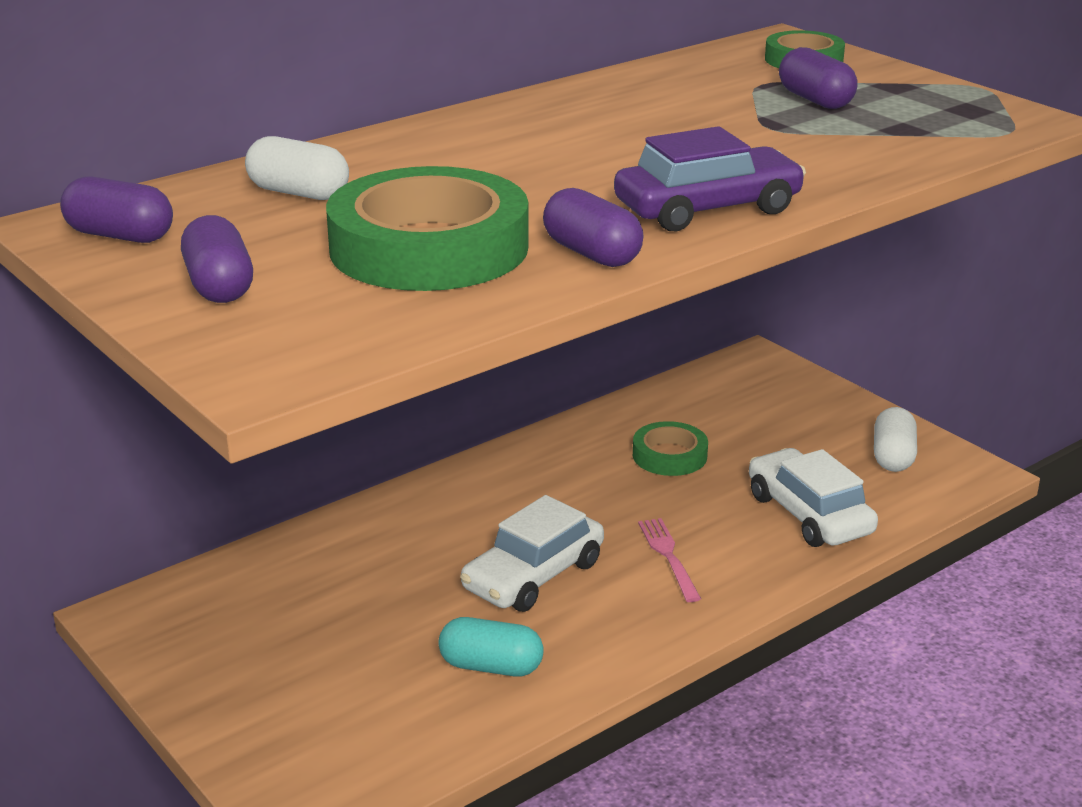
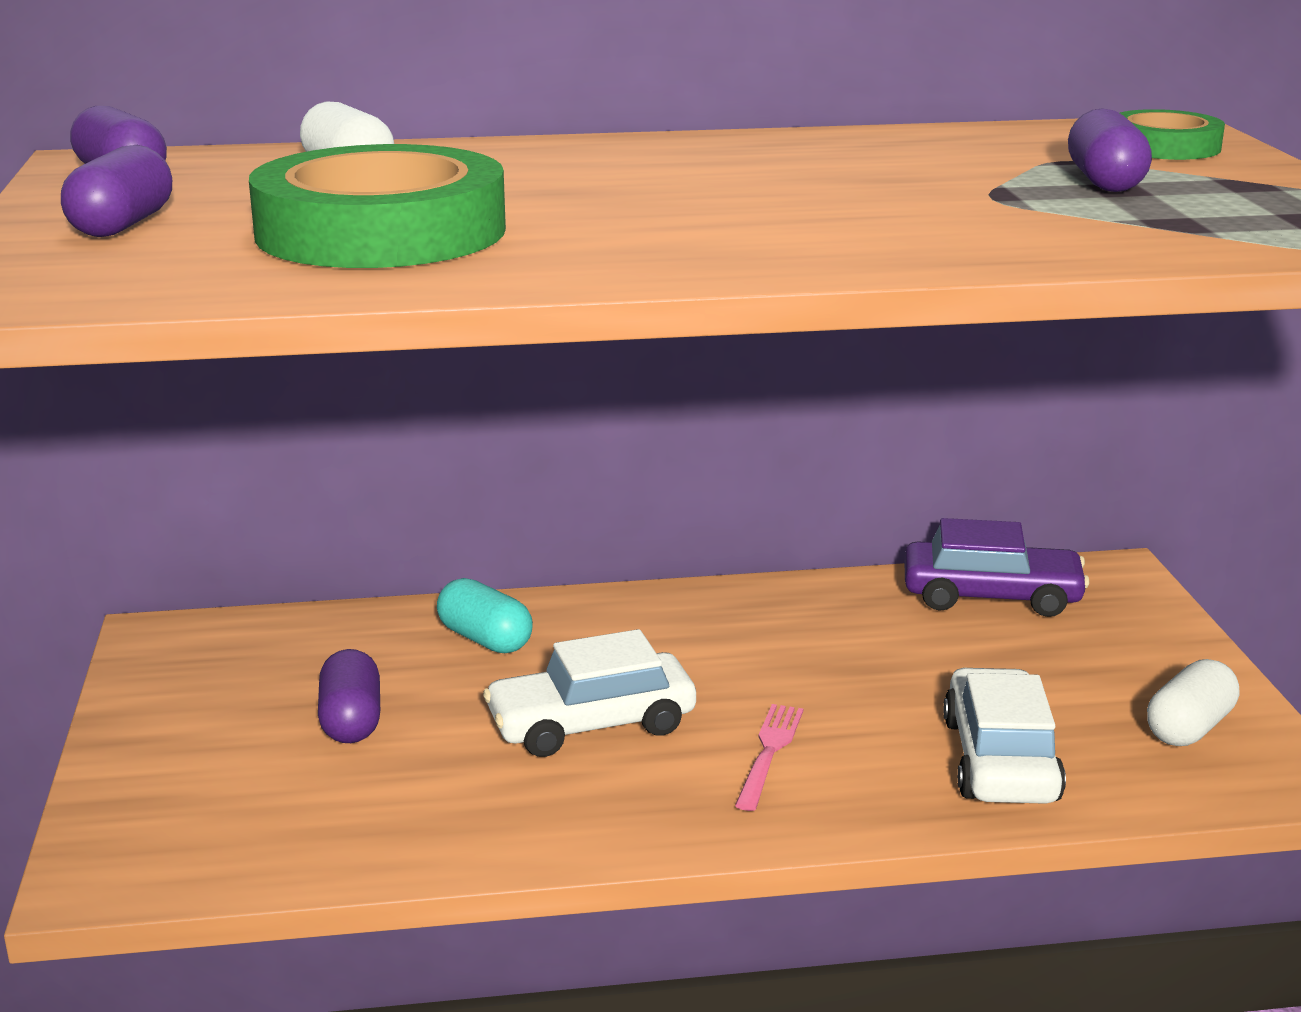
camera: 30 degrees right, 5 degrees down
turquoise capsule [438,617,544,677] -> turquoise capsule moved to [437,578,533,653]
purple capsule [543,188,644,267] -> purple capsule moved to [318,649,380,743]
purple car [614,126,806,231] -> purple car moved to [904,518,1090,617]
green tape [633,421,708,476] -> none

